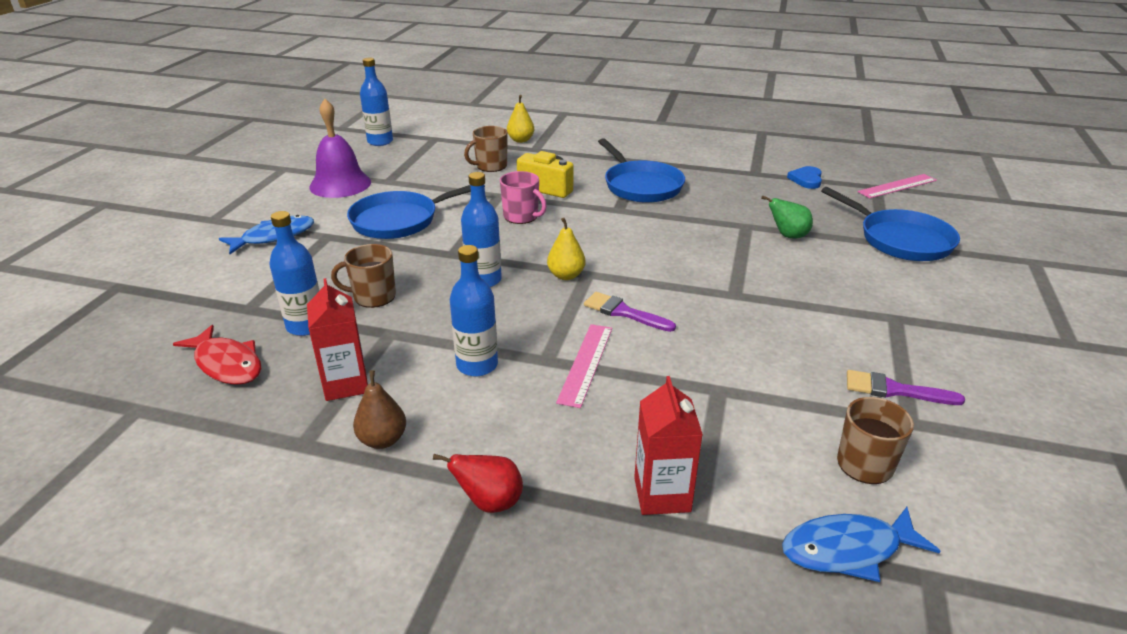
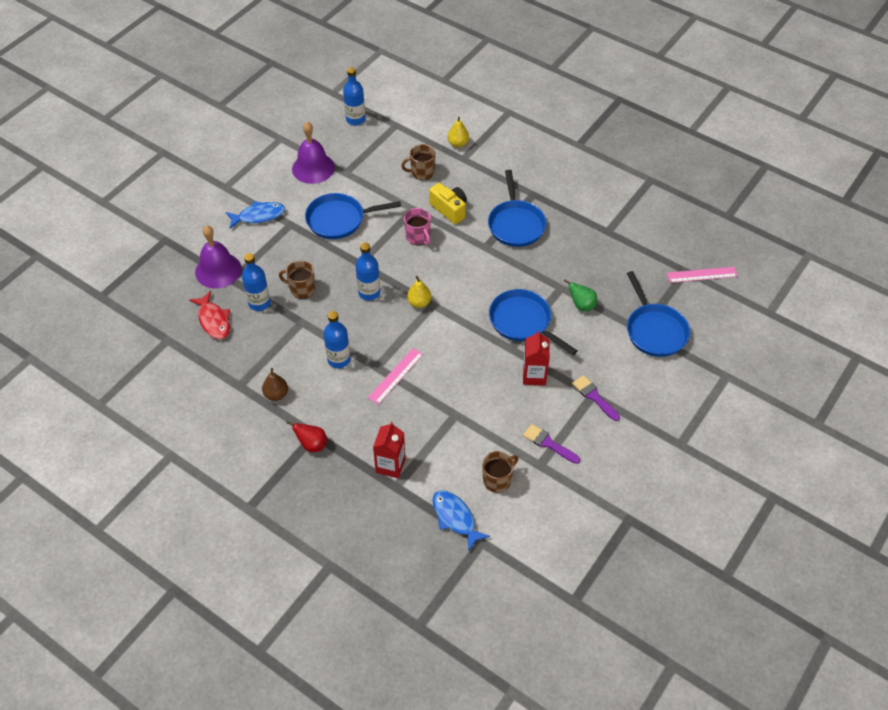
camera: 20 degrees right, 20 degrees up
red carton [307,278,368,401] -> red carton moved to [523,330,550,386]
purple brush [584,292,676,332] -> purple brush moved to [572,375,620,421]
blue fish [782,507,940,582] -> blue fish turned 45 degrees clockwise [432,490,490,551]
blue heart [787,166,822,189] -> none
none -> purple bell [195,225,241,289]
none -> blue pan [489,289,577,355]

